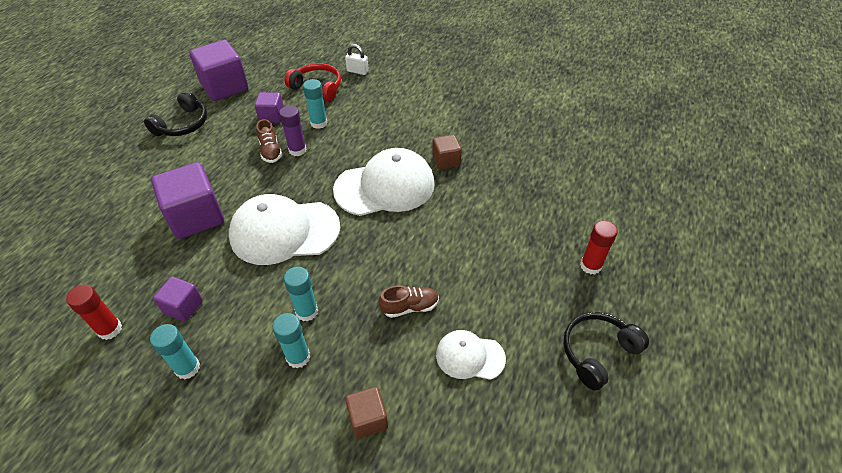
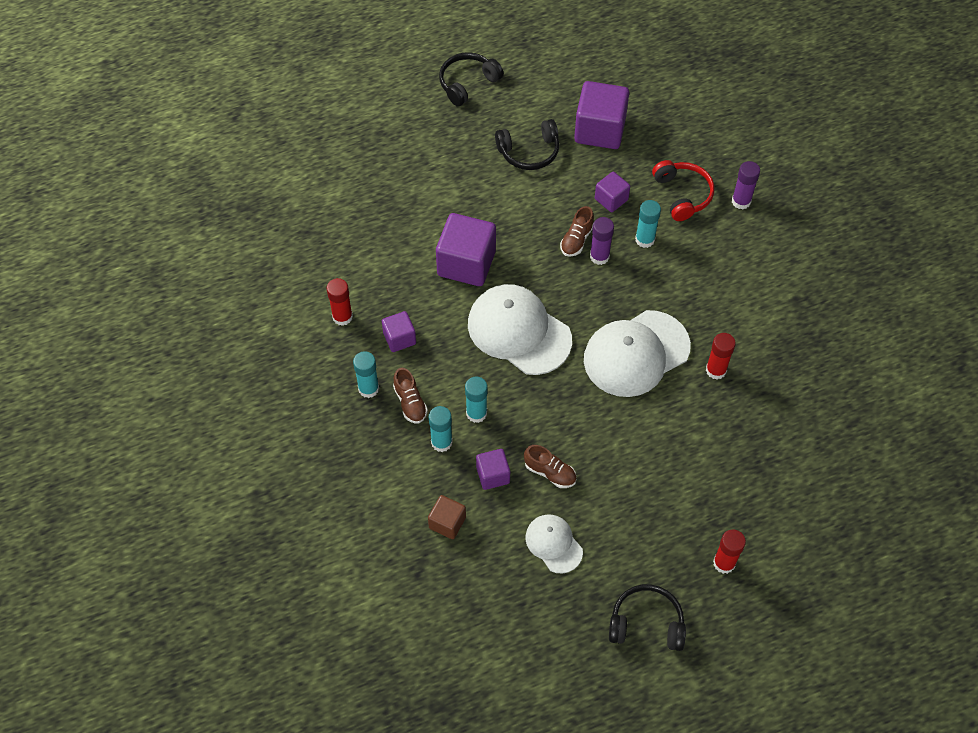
camera: 45 degrees right, 10 degrees up
white cap [333,148,435,216] -> white cap turned 120 degrees clockwise [584,310,691,397]
white padlock [345,44,369,75] -> purple glue stick [732,161,760,210]
brown cube [432,135,462,170] -> red glue stick [706,333,736,380]
none -> brown shoe [393,368,428,423]
none -> black headphones [439,52,504,107]
none -> purple cube [476,449,510,490]

